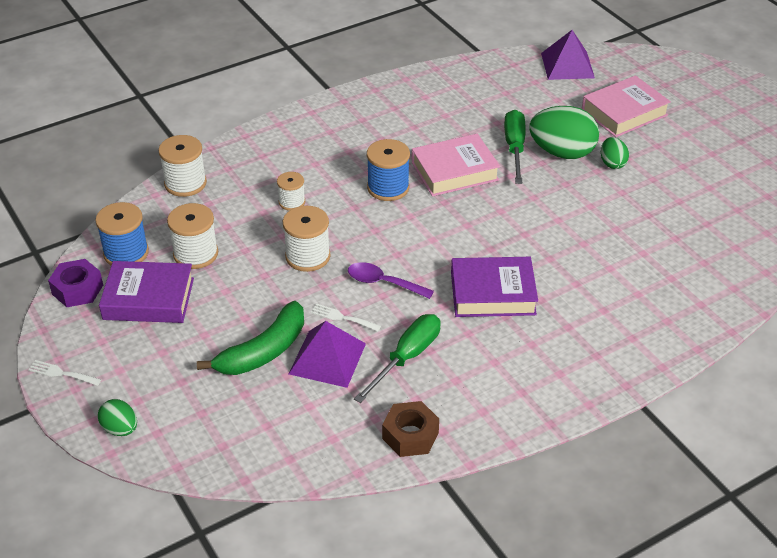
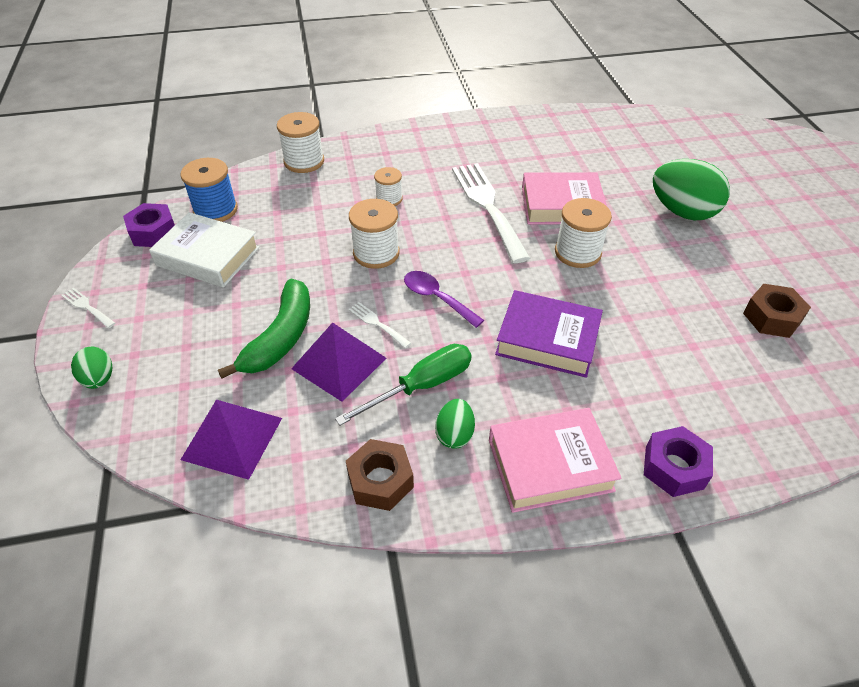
camera: 20 degrees right, 5 degrees up
purple book [99,261,194,323] -> white book [149,212,260,288]
white spool [167,203,218,269] -> white spool moved to [555,198,612,268]
green banana [197,301,304,375] -> green banana turned 45 degrees counterclockwise [218,278,310,379]
blue spool [367,139,410,201] -> white fork [452,163,530,263]
green screwdriver [504,110,526,184] -> none
purple pyramid [541,30,595,80] -> purple pyramid moved to [181,399,282,480]
pink book [582,75,671,137] -> pink book moved to [489,408,622,513]
green egg [601,137,629,169] -> green egg moved to [435,399,475,449]
none -> purple nut [644,426,713,497]
none -> brown nut [743,284,811,338]

